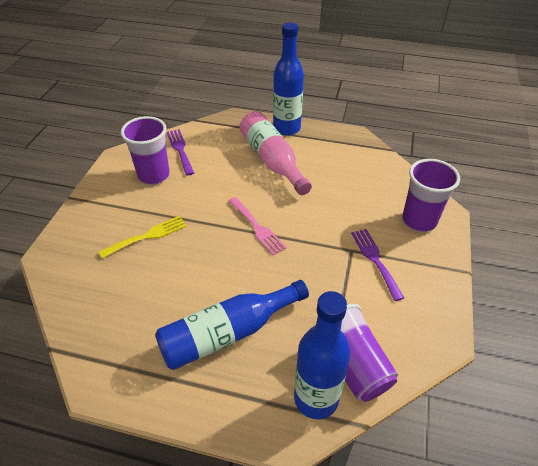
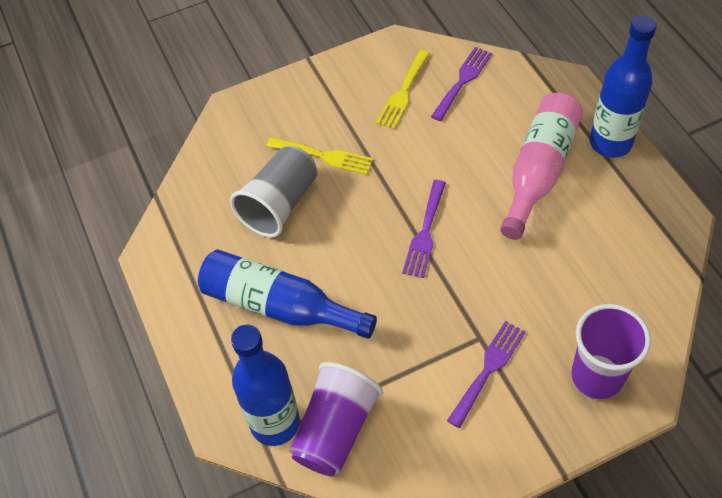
camera: 55 degrees right, 10 degrees up
purple cup [121,116,170,185] -> yellow fork [376,50,430,129]
pink fork [228,197,287,255] -> purple fork [402,180,446,278]
none -> grey cup [230,146,318,237]

